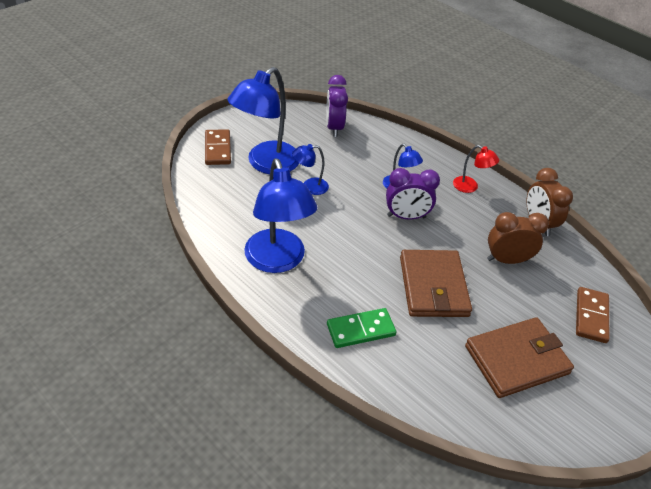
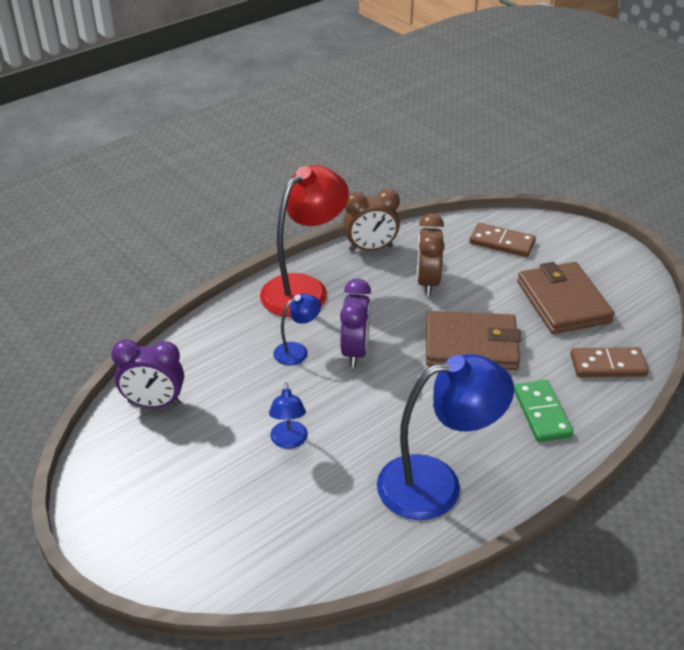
camera: 80 degrees left, 5 degrees down
brown domino [205,129,231,165] -> brown domino moved to [571,347,649,377]
blue lamp [227,67,299,174] -> none
red lamp [453,145,499,193] -> red lamp [260,165,349,317], size x2.10

